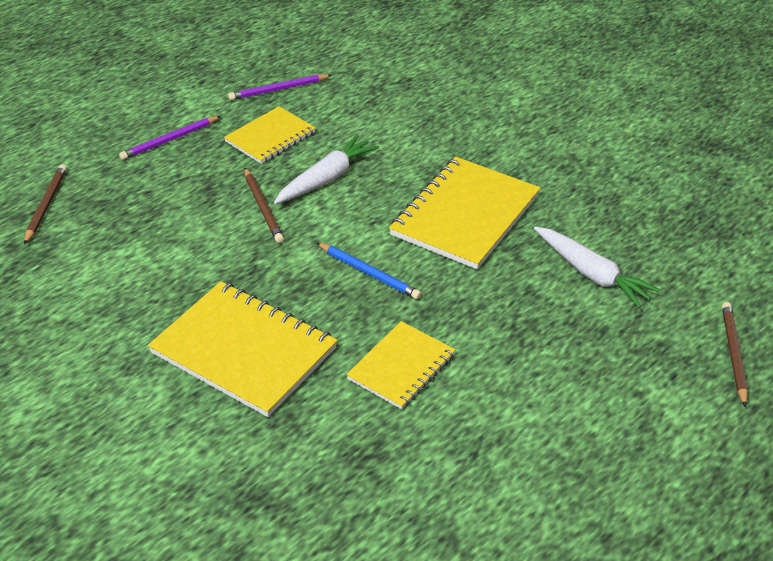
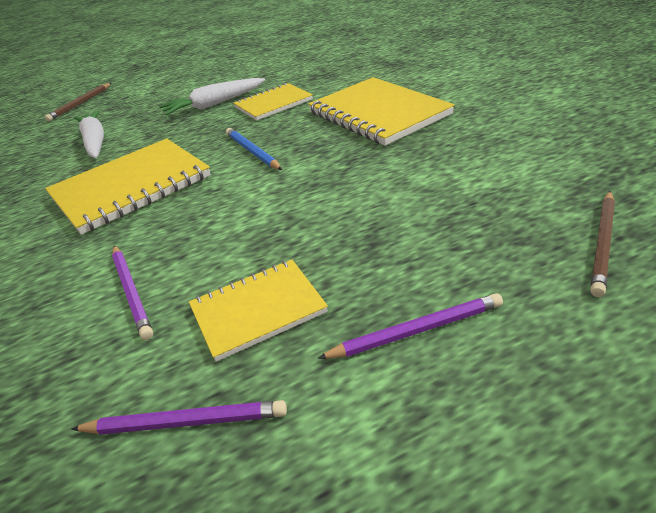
camera: 155 degrees left, 5 degrees down
brown pencil [244,168,284,243] -> none
white carrot [274,135,379,204] -> white carrot moved to [159,78,265,115]
none -> purple pencil [112,245,153,340]

